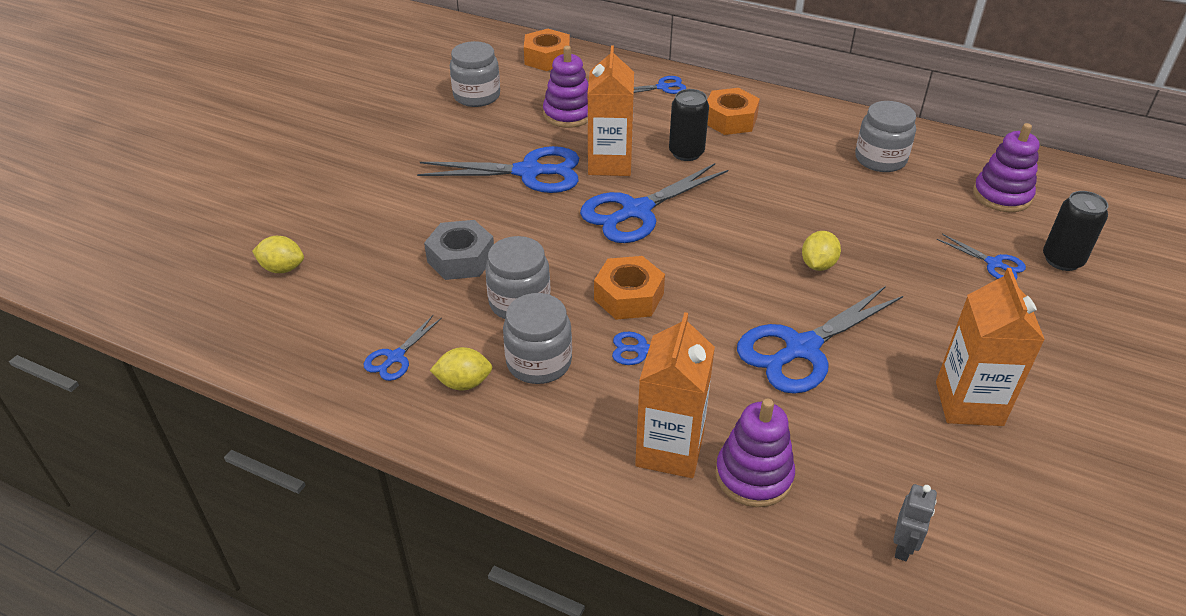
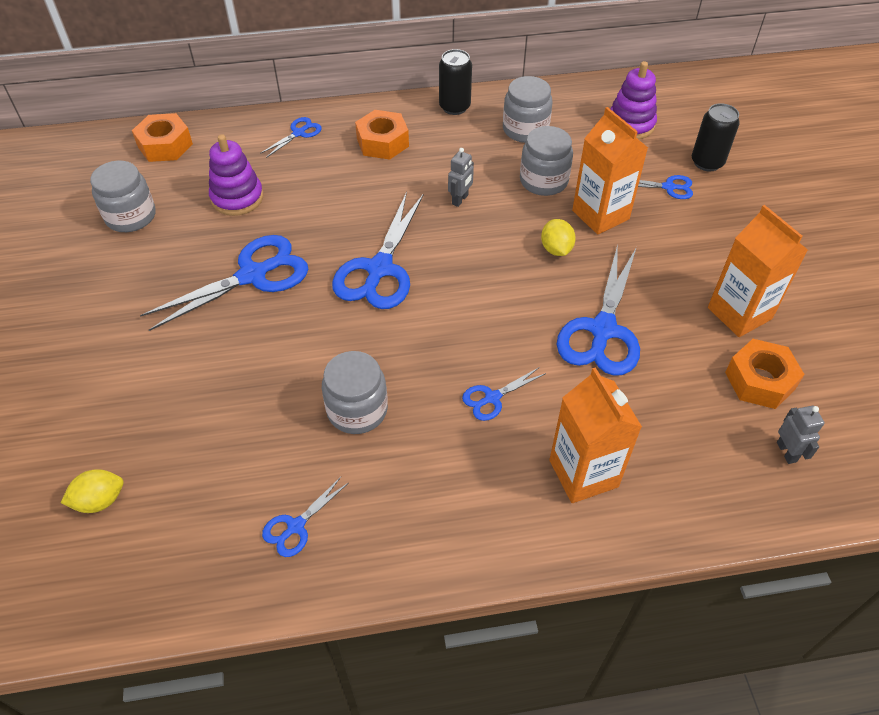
camera: 35 degrees left, 10 degrees up
blue scissors [364,315,442,381] -> blue scissors turned 45 degrees clockwise [262,477,348,557]
grey nut [424,220,494,280] -> none
yellow lemon [430,347,492,390] -> none
grey jar [503,293,572,384] -> grey jar moved to [520,126,573,196]
orange carton [588,45,634,176] -> orange carton moved to [572,107,648,234]
orange nut [594,256,665,320] -> orange nut moved to [725,339,805,409]
black can [669,89,709,161] -> black can moved to [439,49,472,115]
purple stacking toy [715,399,795,507] -> none
none -> grey robot [448,148,474,207]

